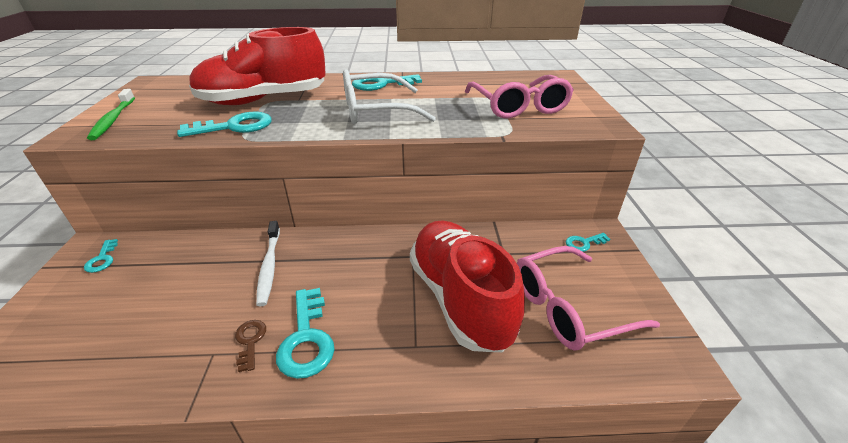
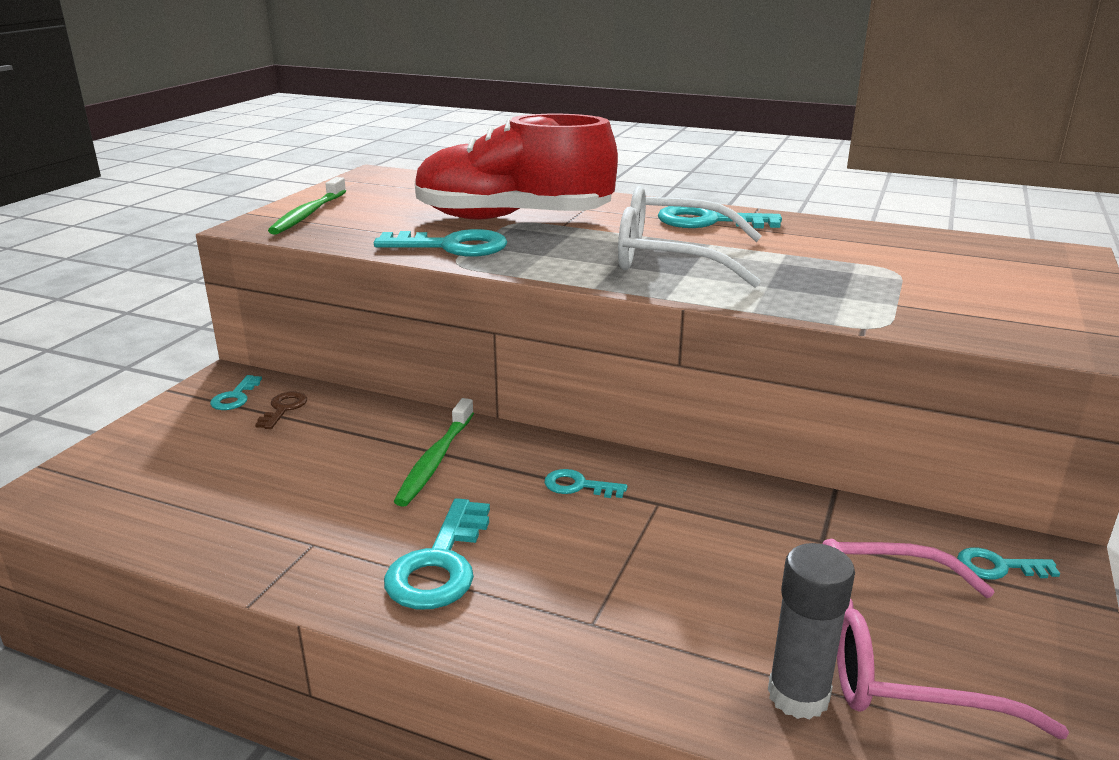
camera: 25 degrees right, 10 degrees down
brown key [235,320,266,372] -> brown key moved to [255,391,307,429]
white toothbrush [256,221,280,307] -> green toothbrush [393,398,474,507]
red shoe [410,220,525,352] -> none
pink glasses [465,75,574,118] -> none
none -> turquoise key [545,469,627,498]
none -> grey glue stick [768,543,855,720]

